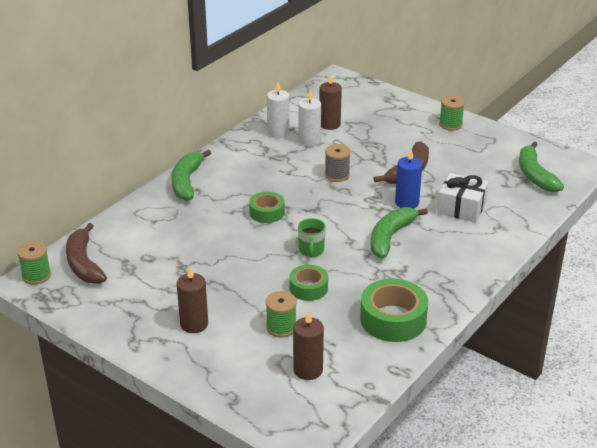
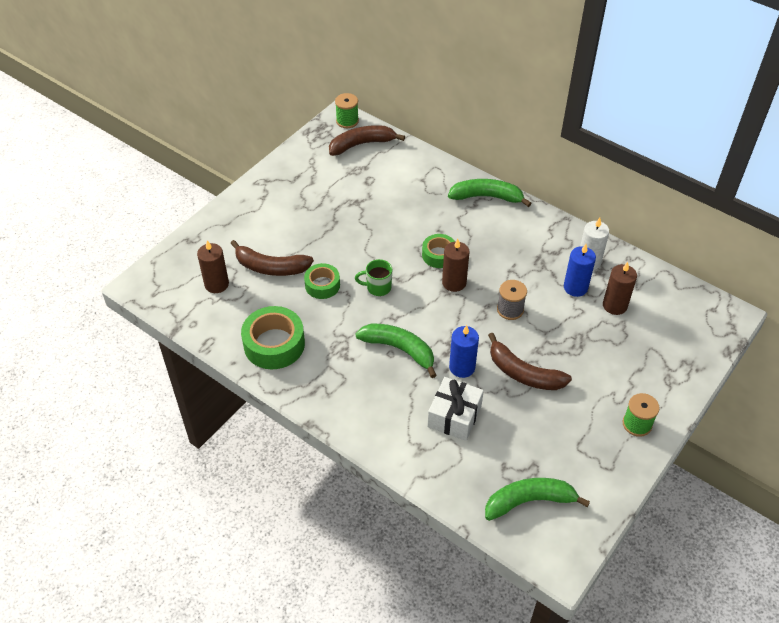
camera: 90 degrees right, 15 degrees up
brown candle [177,267,208,333] -> brown candle moved to [442,239,469,292]
green spool [266,291,297,337] -> brown banana [230,240,314,276]
white candle [299,90,321,147] -> blue candle [564,244,596,297]

